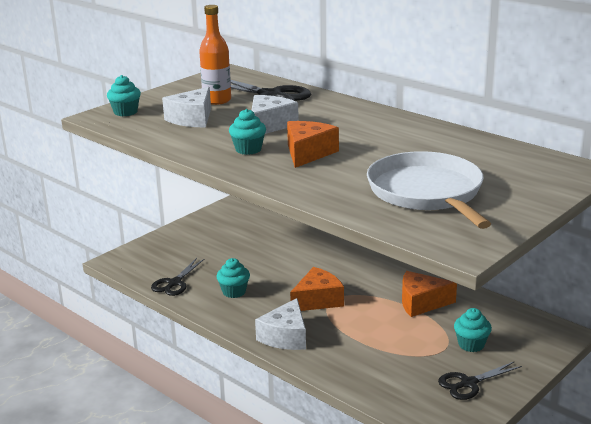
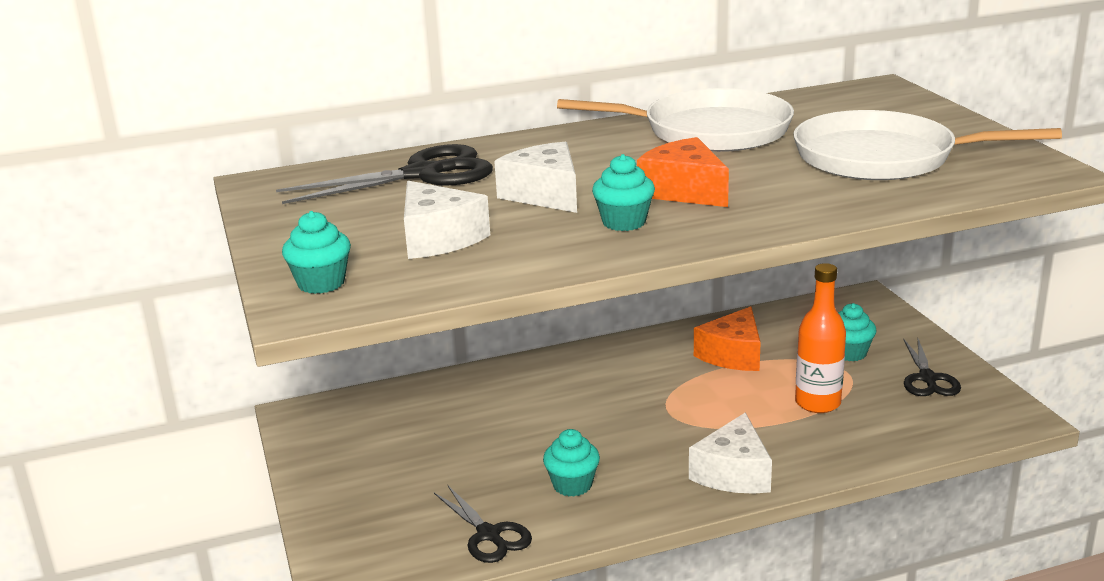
camera: 60 degrees left, 0 degrees up
orange bottle [199,5,231,105] -> orange bottle moved to [795,263,846,413]
white cheese [255,298,306,350] -> white cheese turned 60 degrees clockwise [689,412,772,494]
orange cheese [290,267,344,311] -> none
none -> white pan [557,88,794,152]

